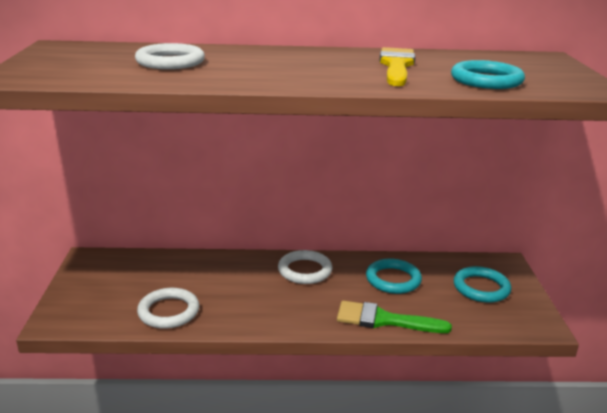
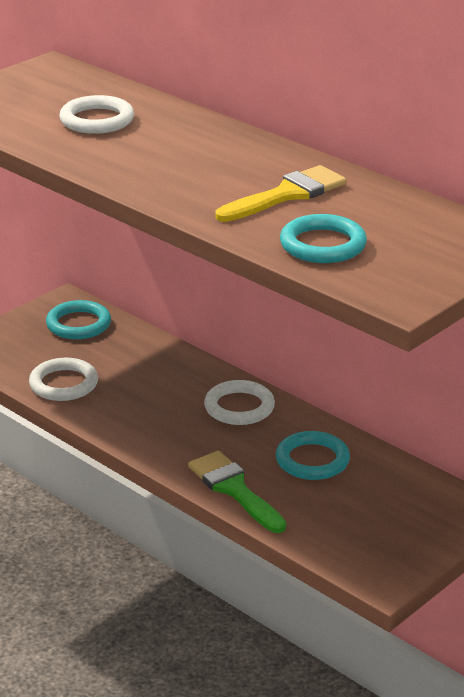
camera: 45 degrees right, 5 degrees up
turquoise ring [454,266,511,303] -> turquoise ring moved to [46,300,111,339]

